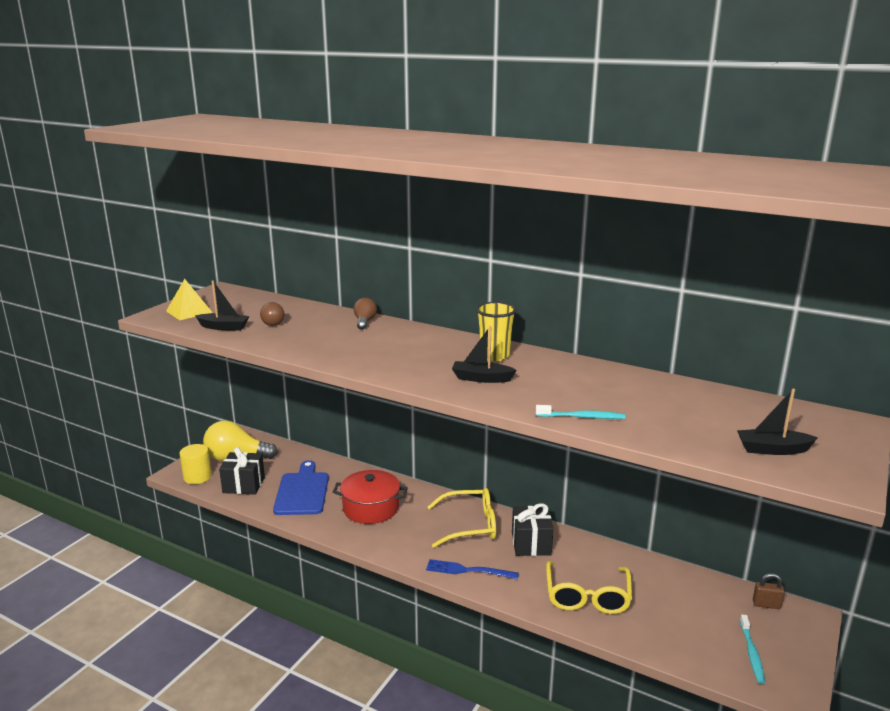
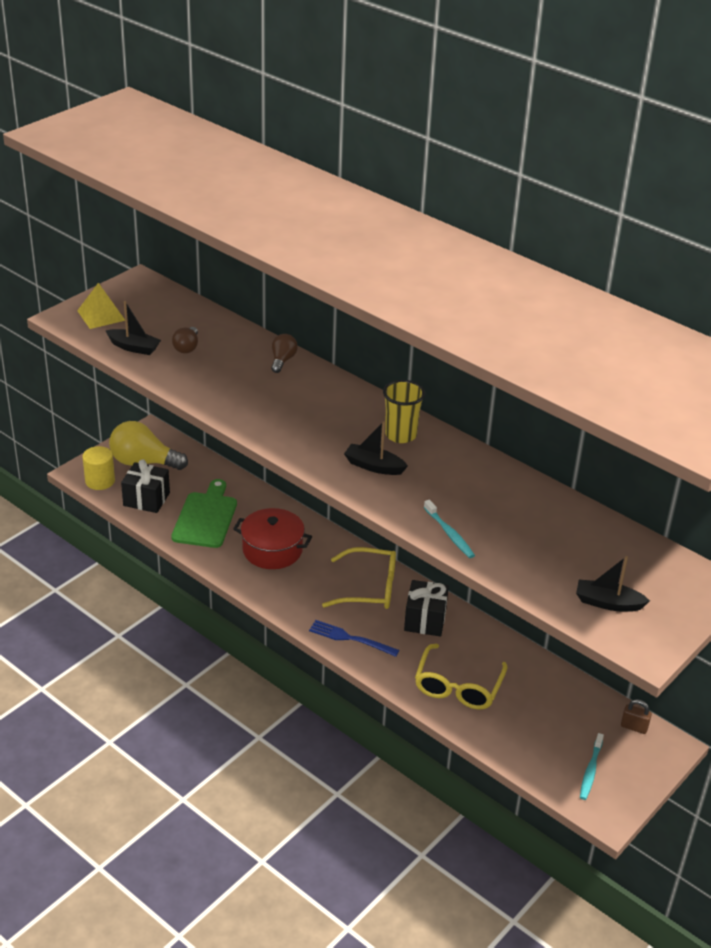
camera: 10 degrees right, 15 degrees up
blue cutting board [273,460,329,515] -> green cutting board [171,479,237,548]
turquoise toothbrush [536,405,625,419] -> turquoise toothbrush turned 45 degrees clockwise [424,500,475,558]

